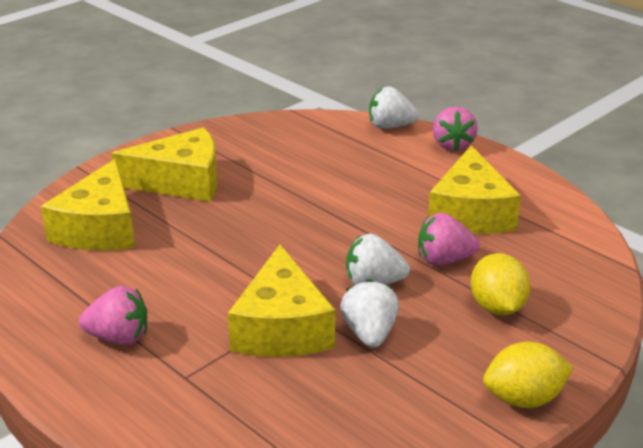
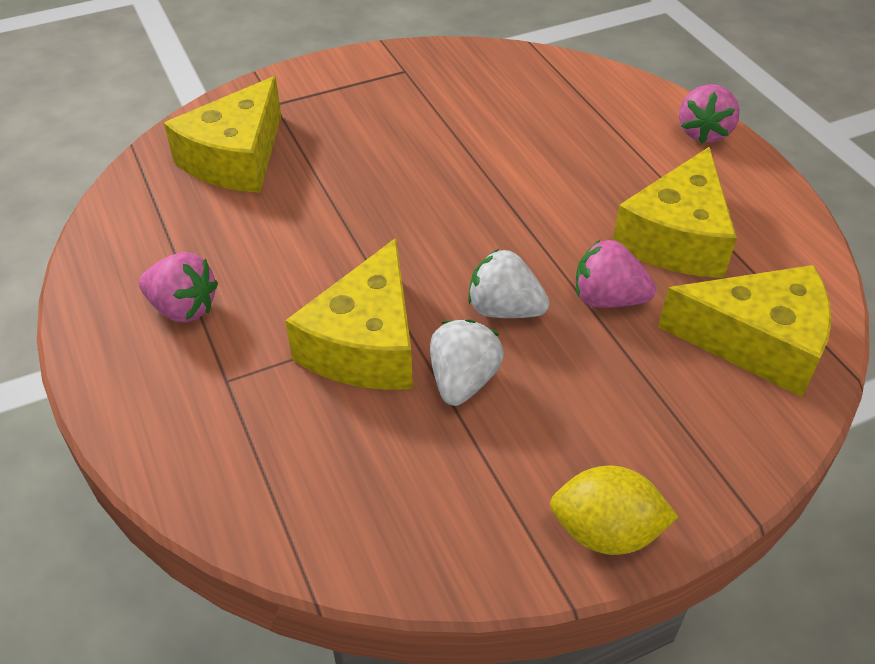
camera: 20 degrees right, 15 degrees up
yellow cheese [111,127,218,202] -> yellow cheese moved to [658,265,831,397]
white strawberry [369,87,419,129] -> none
yellow lemon [471,253,530,315] -> none

